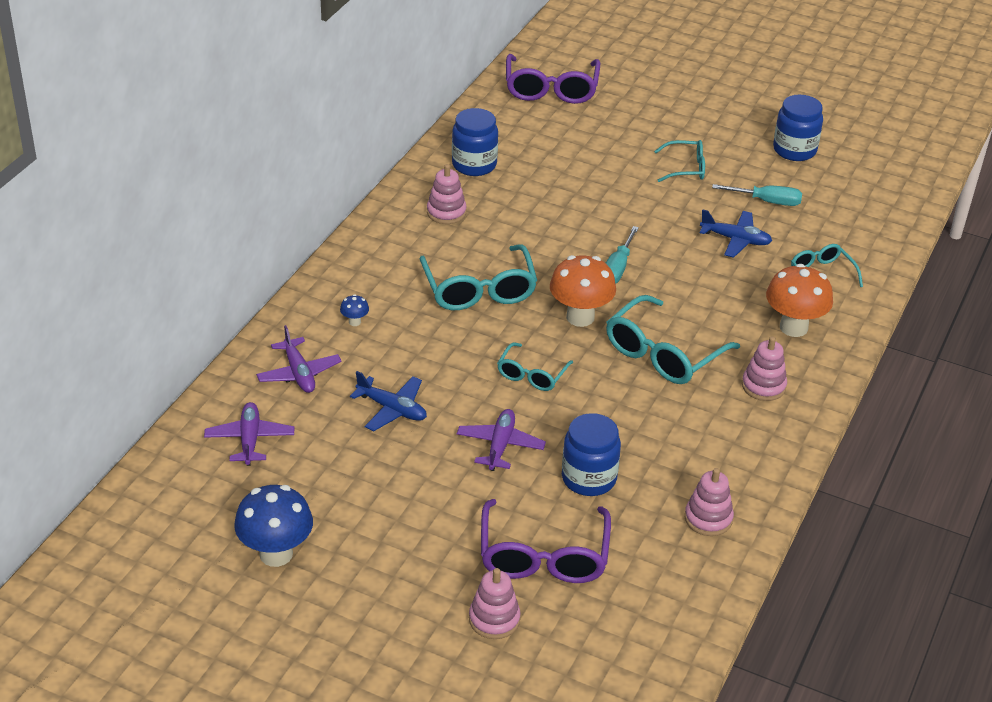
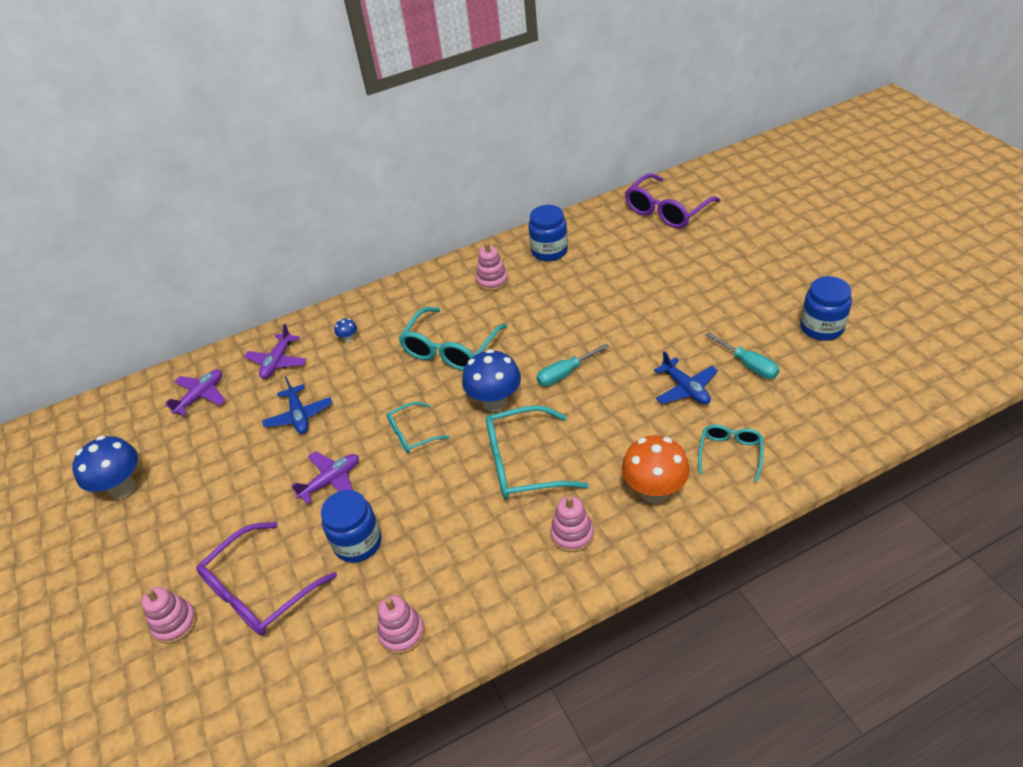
camera: 45 degrees right, 5 degrees up
orange mushroom [550,255,616,327] -> blue mushroom [462,349,521,412]
turquoise glasses [654,140,705,182] -> none

